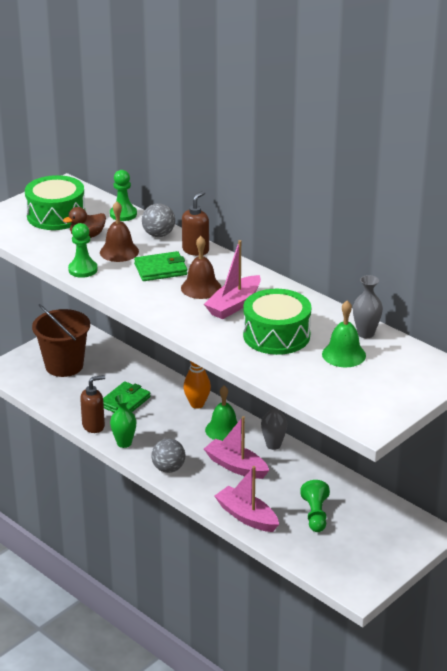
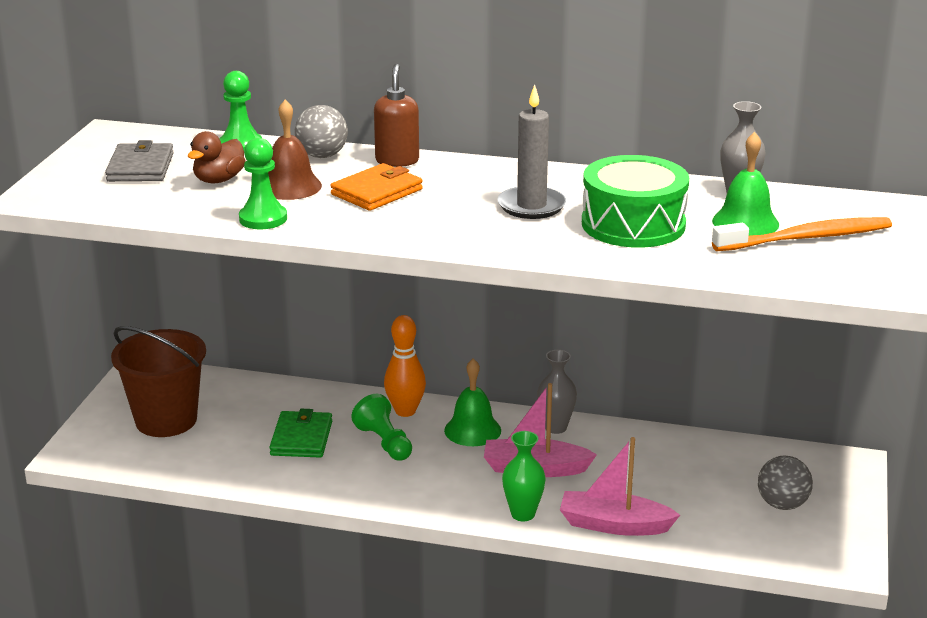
camera: 30 degrees left, 5 degrees down
green drum [25,175,85,230] -> grey wallet [105,140,174,182]
brown soap dispenser [80,375,105,433] -> none
green vase [110,394,136,448] -> green vase moved to [502,431,546,521]
green wallet [134,251,187,281] -> orange wallet [331,163,423,211]
grey ball [151,439,185,473] -> grey ball moved to [758,456,813,510]
brown bell [181,236,221,299] -> none
pink boat [204,240,261,319] -> grey candle [497,84,566,219]
green pawn [300,480,330,532] -> green pawn moved to [351,394,412,460]
none -> orange toothbrush [712,217,892,251]

